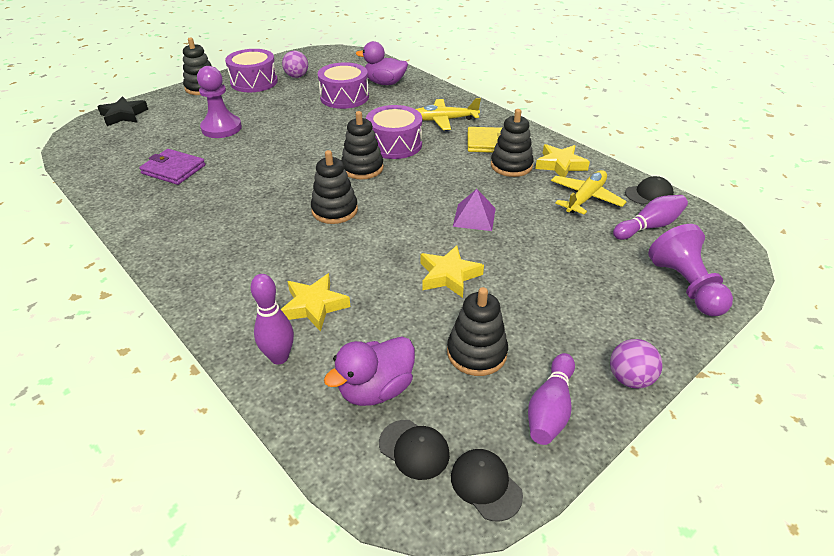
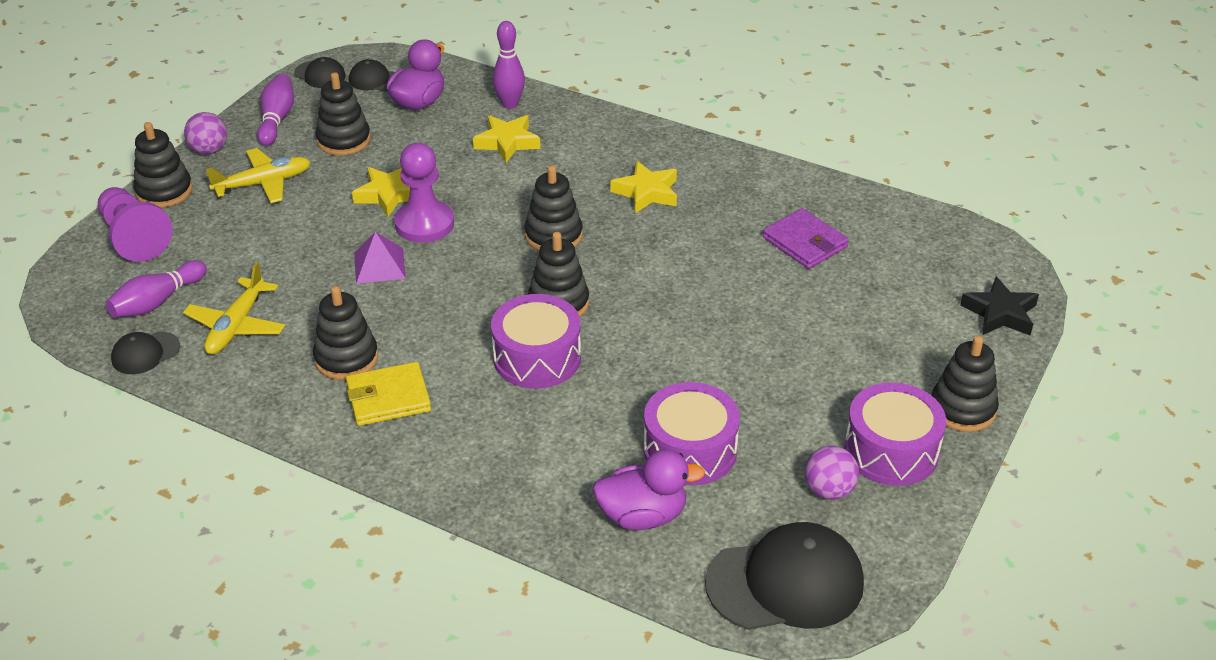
camera: 160 degrees right, 0 degrees up
purple wallet [139,149,205,185] -> purple wallet turned 45 degrees clockwise [763,208,849,269]
purple pawn [197,66,242,138] -> purple pawn moved to [394,143,454,243]
yellow plane [416,98,481,130] -> yellow plane moved to [205,148,311,203]
yellow star [535,144,590,177] -> yellow star moved to [611,161,677,214]
none -> black stacking toy [133,122,193,208]
none -> black cap [705,522,864,630]

